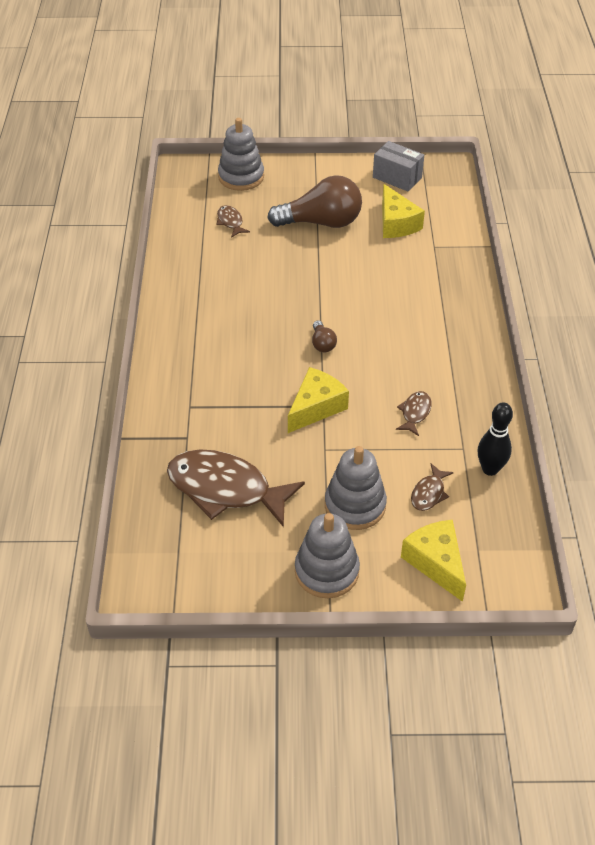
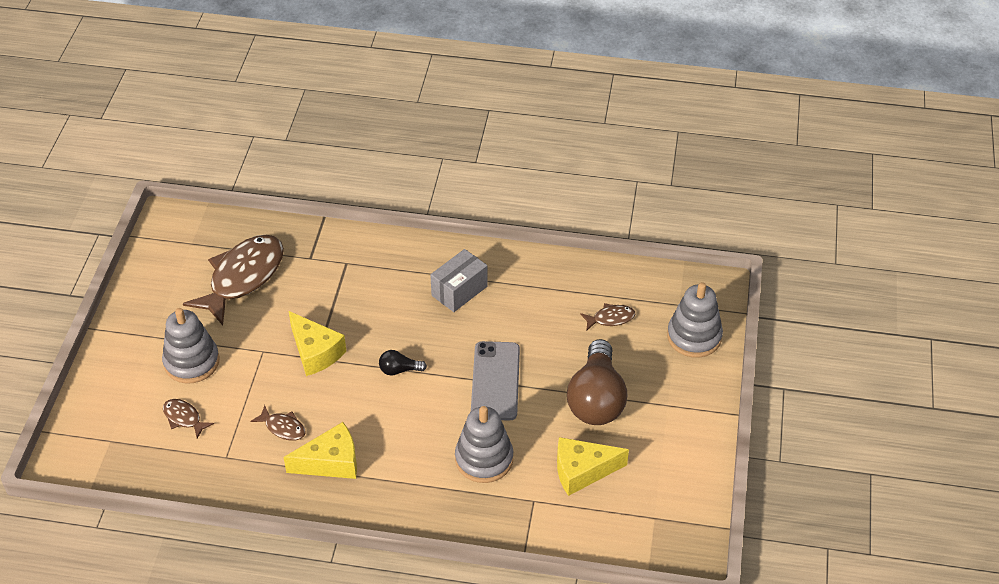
camera: 100 degrees right, 0 degrees up
grey stacking toy [295,513,360,598] -> grey stacking toy moved to [455,406,513,483]
brown light bulb [312,320,337,352] -> black light bulb [379,350,427,376]
grey box [373,141,424,191] -> grey box moved to [430,249,488,312]
yellow cheese [401,520,466,602] -> yellow cheese moved to [284,422,357,479]
black bowling pin [478,402,513,476] -> none
none -> grey phone [471,341,520,421]

